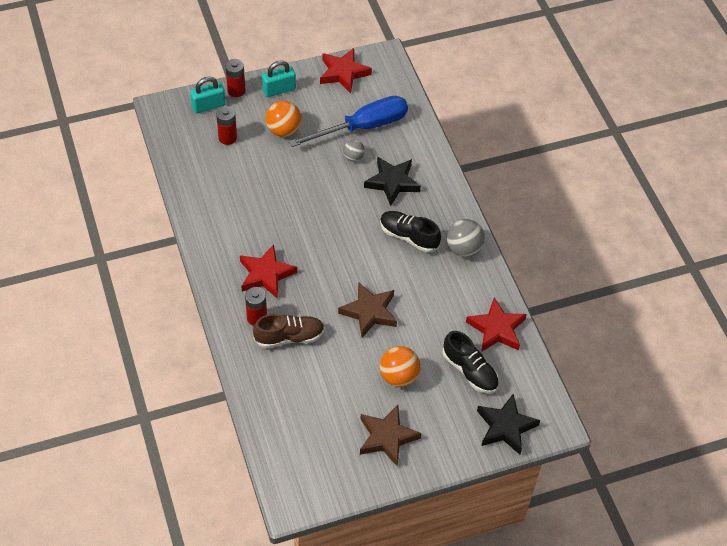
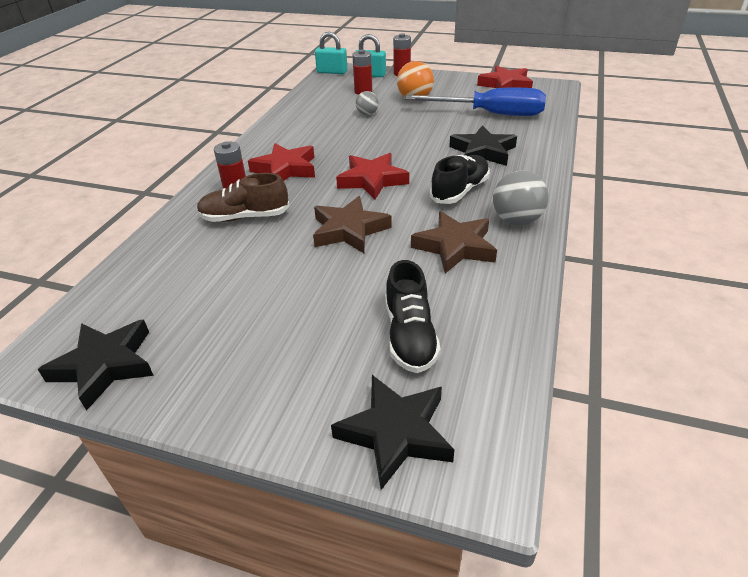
camera: 40 degrees right, 15 degrees down
brown shoe [253,314,325,348] -> brown shoe turned 150 degrees clockwise [197,173,290,222]
turquoise padlock [262,60,296,97] -> turquoise padlock moved to [315,32,348,74]
grey ball [343,140,365,162] -> grey ball moved to [356,91,379,115]
brown star [360,405,421,467] -> brown star moved to [411,211,497,274]
black shoe [380,211,441,252] -> black shoe turned 60 degrees clockwise [430,155,490,204]
orange ball [380,346,420,387] -> none
red star [466,297,527,352] -> red star moved to [336,153,409,200]
none -> black star [37,319,154,411]

